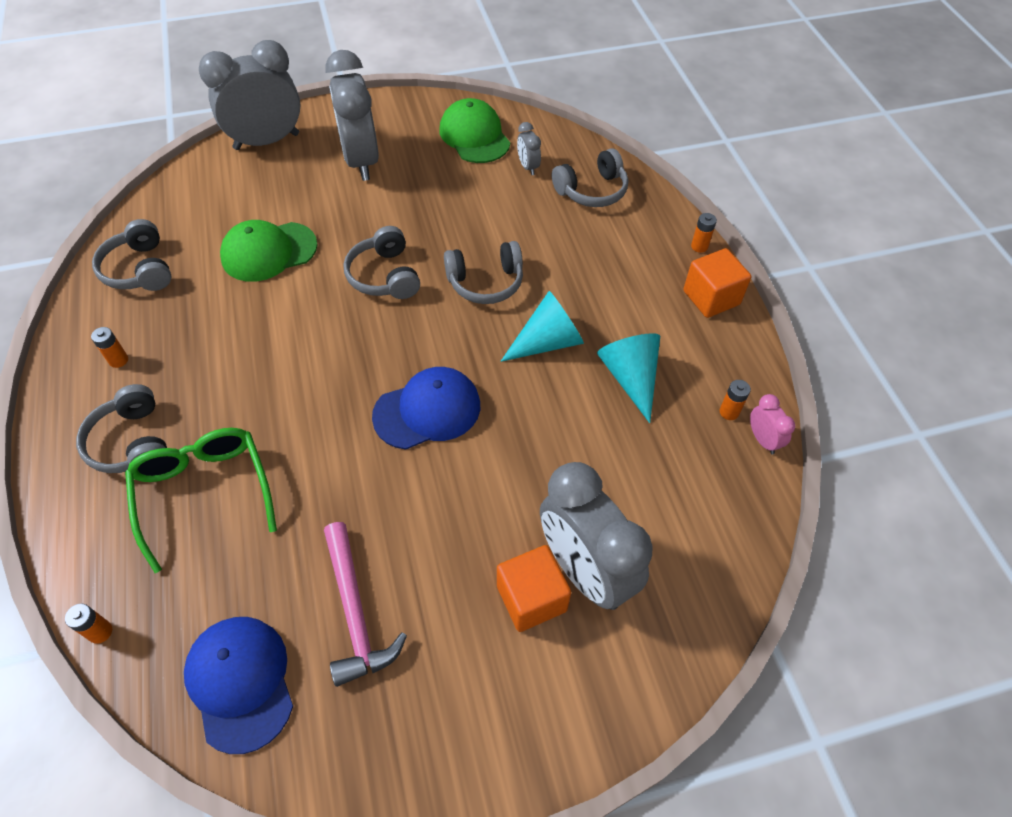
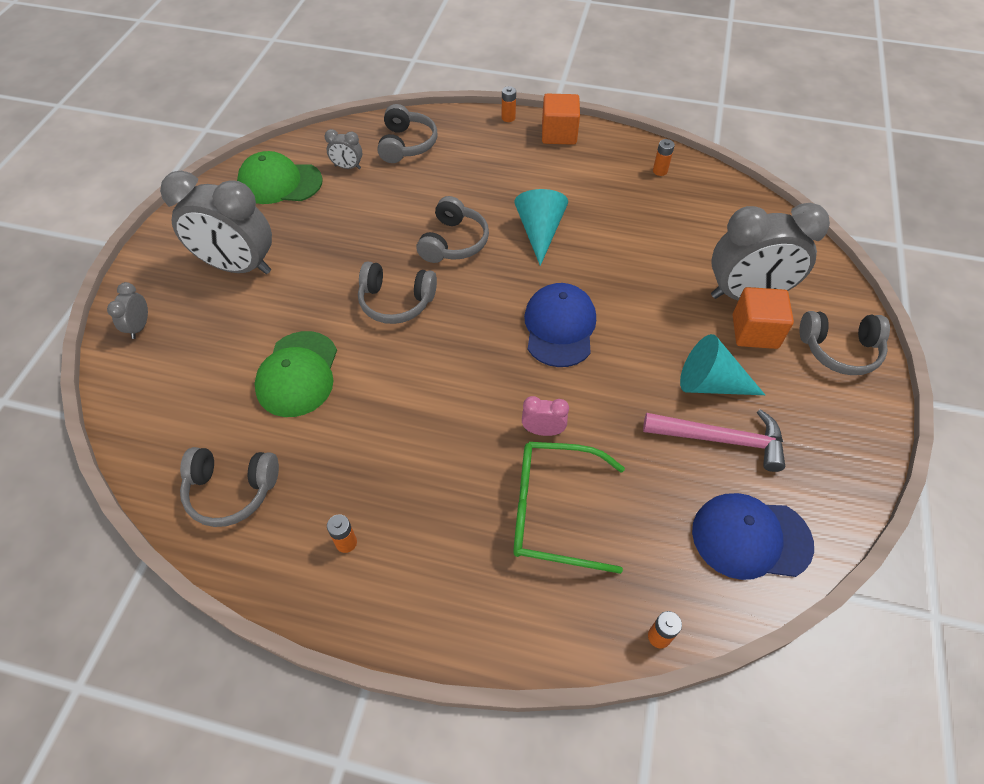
camera: 60 degrees left, 0 degrees up
grey headphones [76,384,167,473] -> grey headphones moved to [799,311,890,375]
grey clock [199,40,300,150] -> grey clock [107,282,148,339], size x0.43
turquoise cone [597,333,660,423] -> turquoise cone moved to [680,334,765,395]
pink clock [750,394,795,454] -> pink clock moved to [522,396,569,436]

